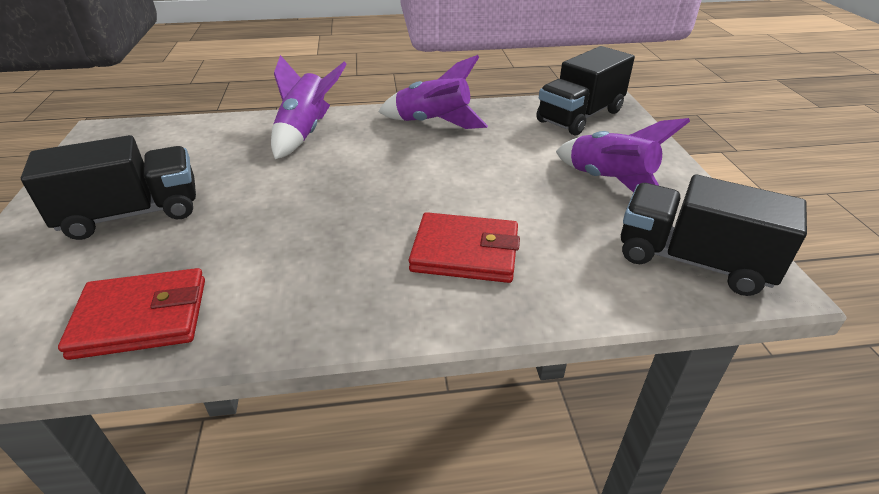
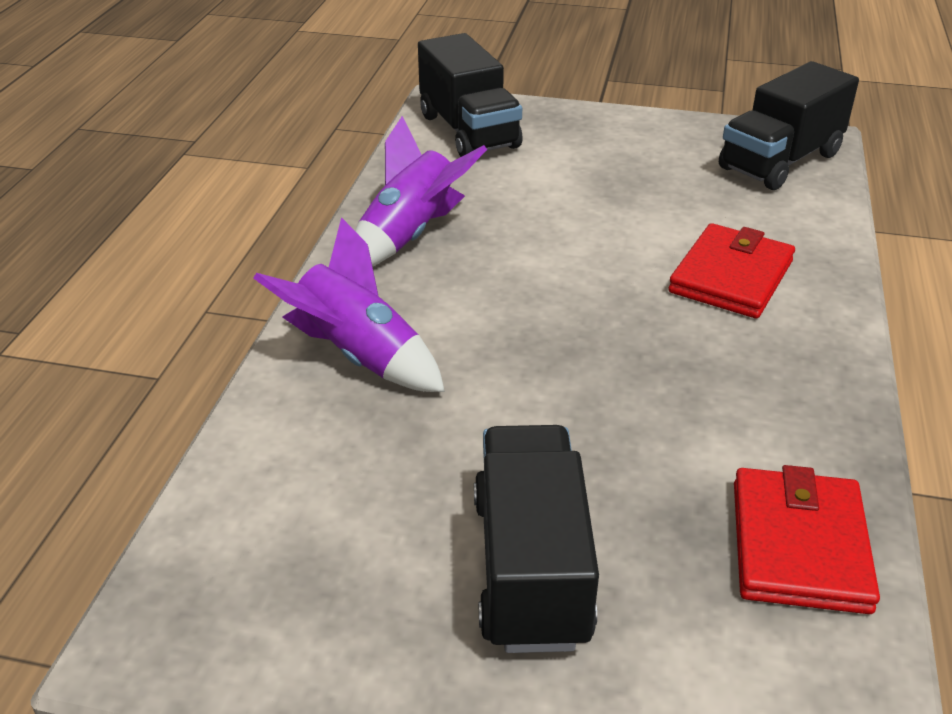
camera: 70 degrees left, 0 degrees up
purple rocket [556,118,690,193] -> none

